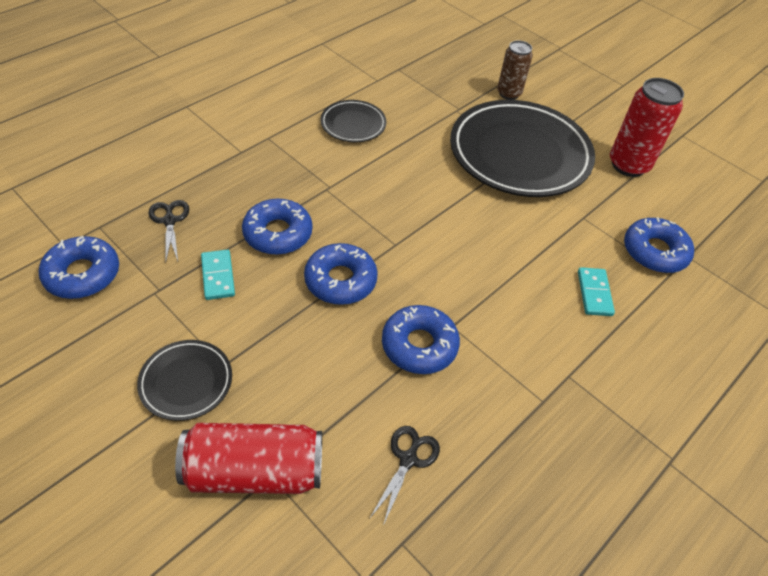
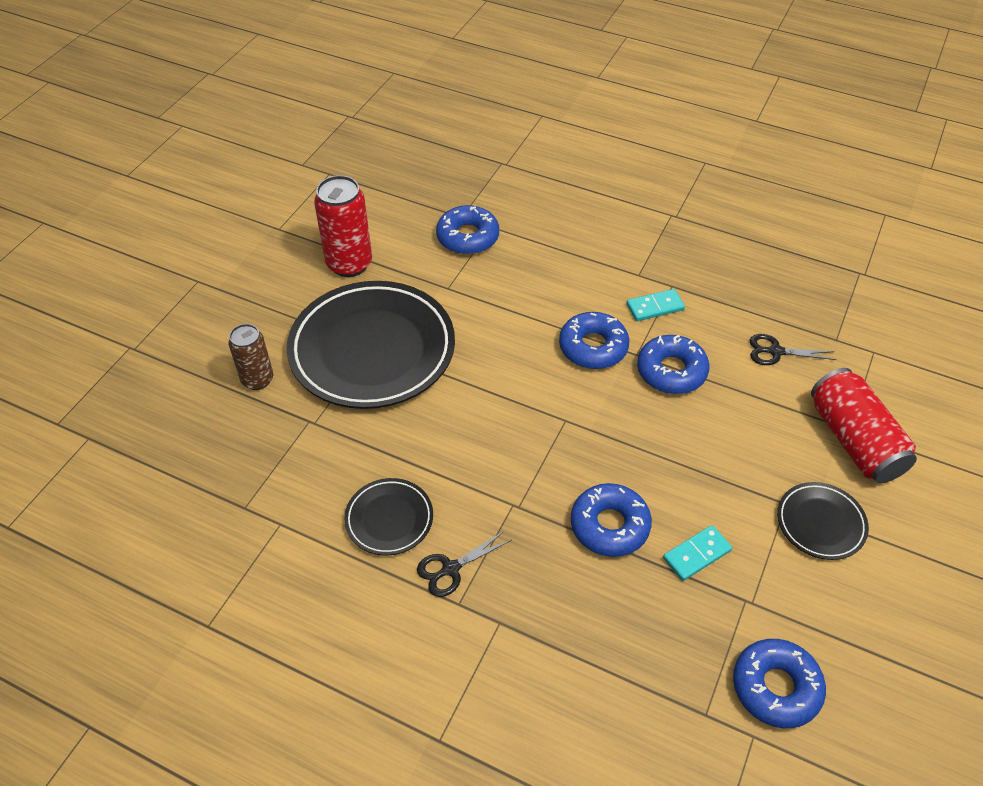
camera: 105 degrees left, 0 degrees up
black scissors [148,200,189,263] -> black scissors moved to [417,531,512,597]
blue donut [304,243,378,305] -> blue donut moved to [559,312,629,369]
turquoise domino [578,267,615,316] -> turquoise domino moved to [627,289,685,321]

